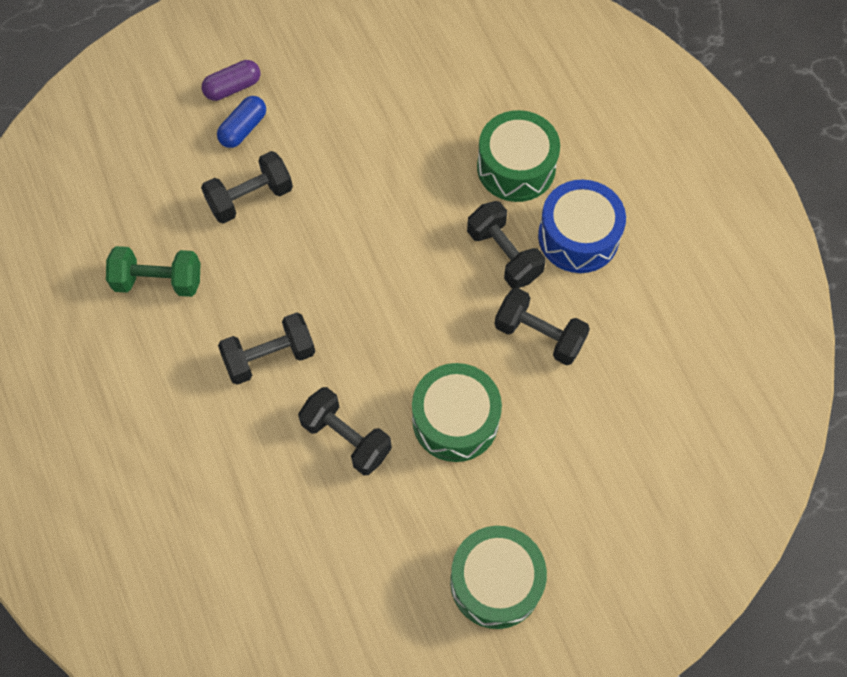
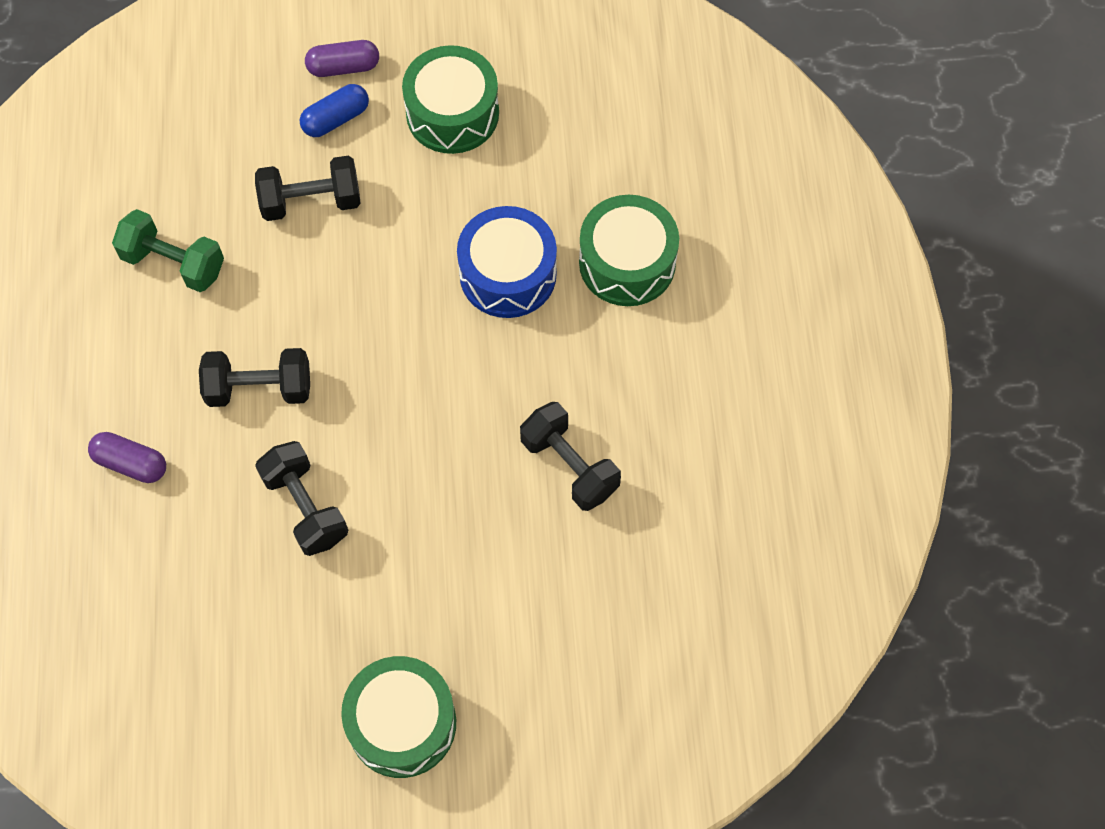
camera: 20 degrees right, 0 degrees up
green drum [412,363,502,462] -> green drum moved to [402,45,499,154]
black dumbbell [467,201,546,288] -> none
blue drum [538,179,626,273] -> blue drum moved to [457,206,557,318]
none -> purple capsule [88,432,166,483]

